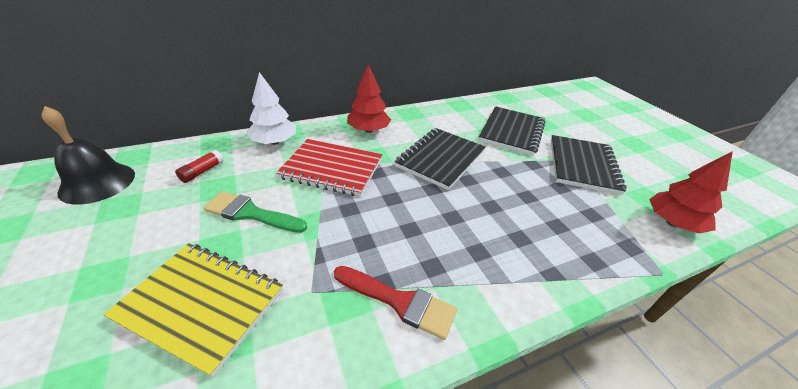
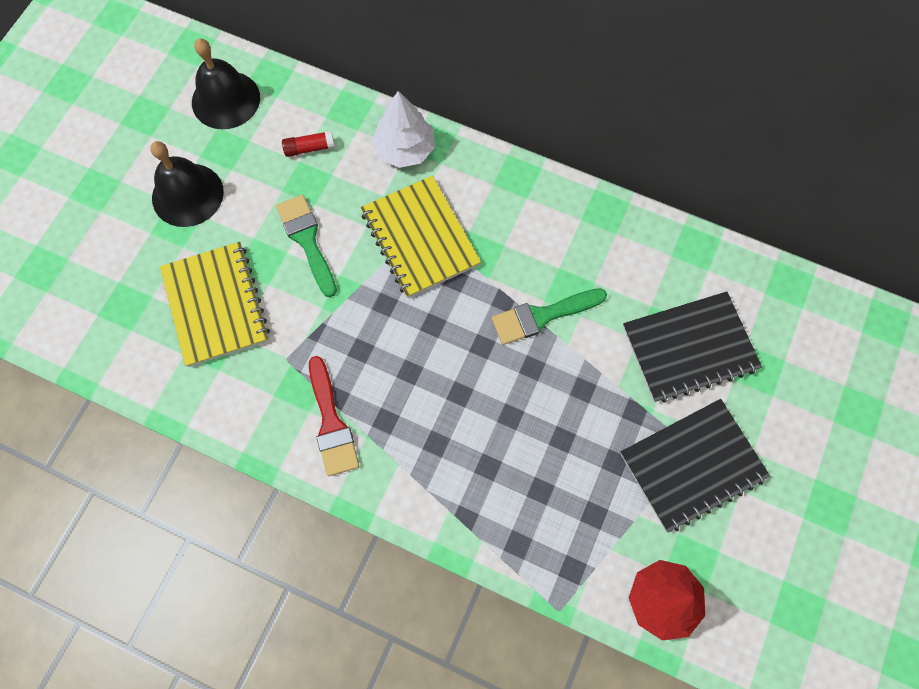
camera: 50 degrees right, 30 degrees up
red notebook [276,139,382,197] -> yellow notebook [361,176,481,298]
red tree [347,64,391,133] -> none
black notebook [394,128,486,190] -> green brush [492,288,607,345]
none -> black bell [150,141,224,227]

